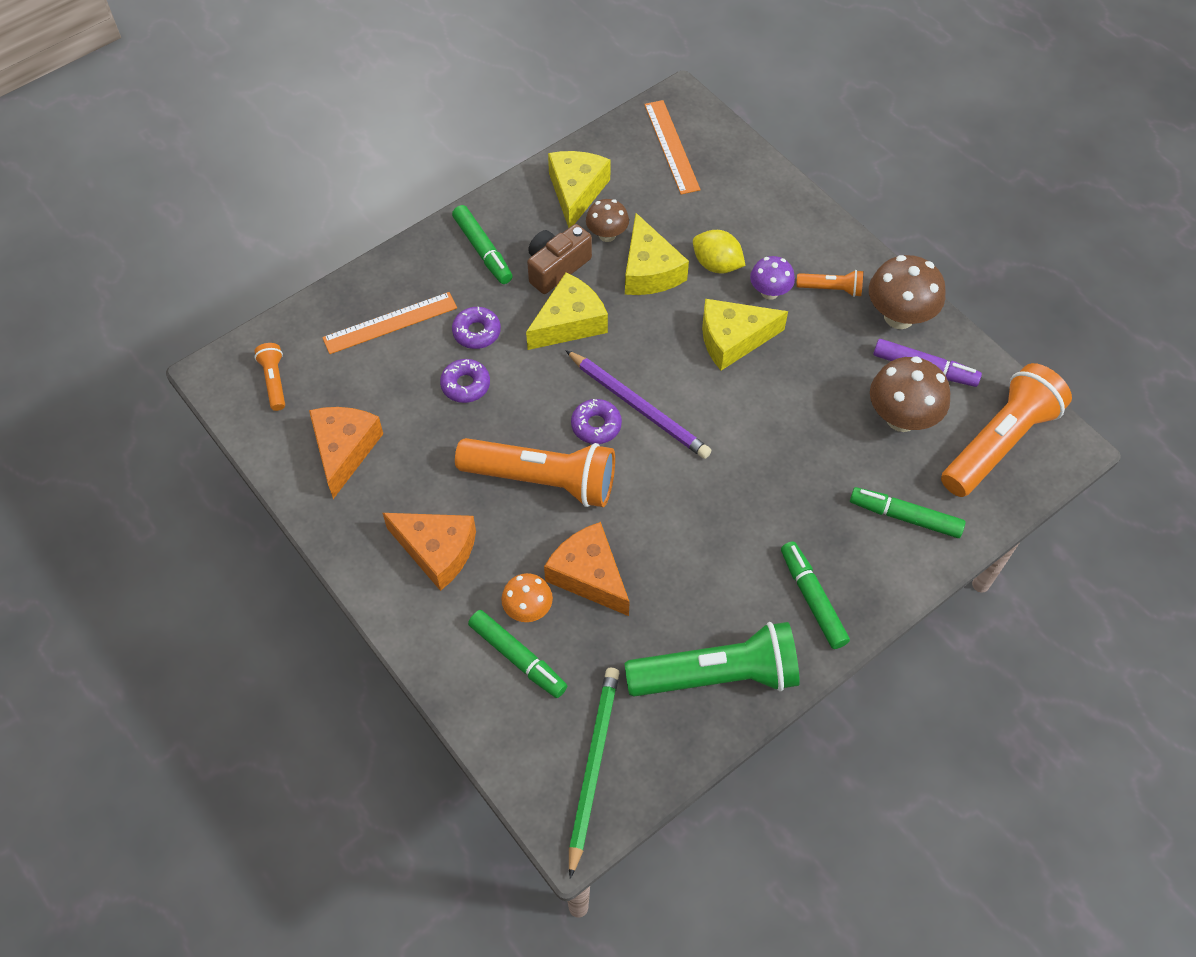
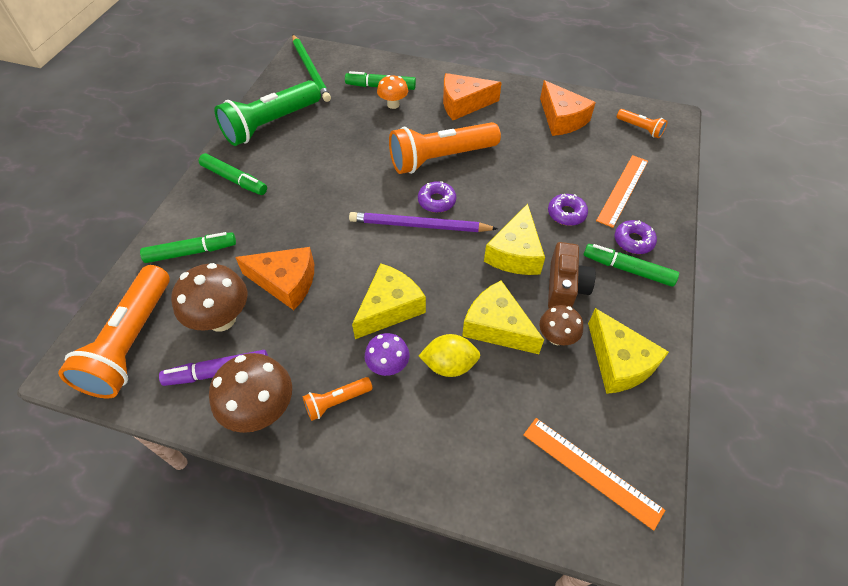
camera: 145 degrees right, 5 degrees down
purple donut [440,359,490,403] -> purple donut moved to [615,220,657,254]
orange cheese [544,522,630,616] -> orange cheese moved to [235,247,314,310]

